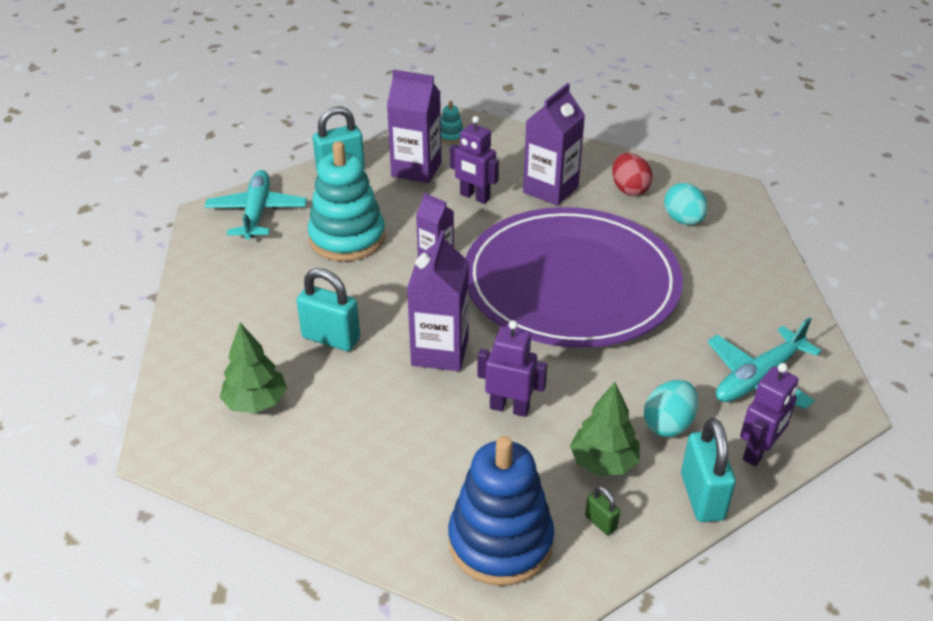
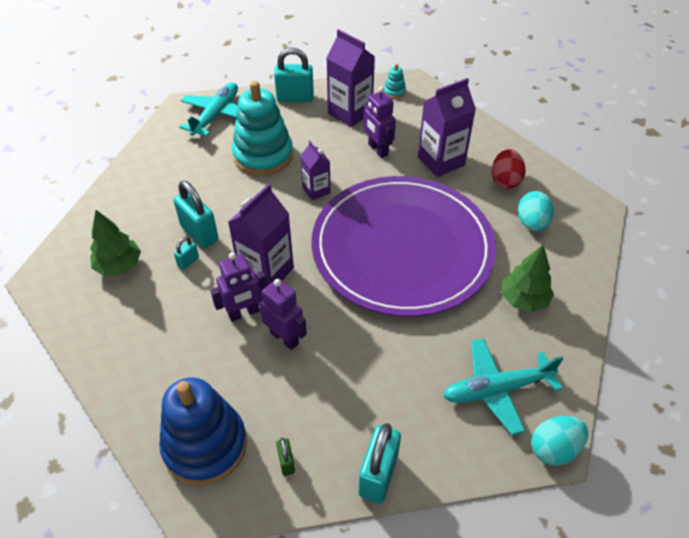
camera: 25 degrees right, 10 degrees up
green tree [570,382,640,476] -> green tree moved to [501,244,554,312]
turquoise egg [644,380,698,437] -> turquoise egg moved to [531,416,588,465]
purple robot [740,363,799,466] -> purple robot moved to [210,252,267,322]
none -> turquoise padlock [174,237,199,270]

